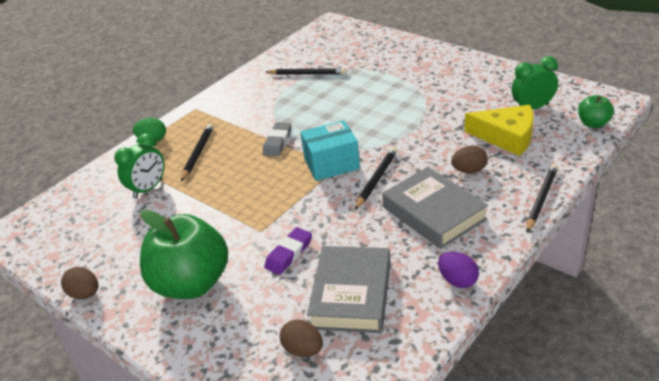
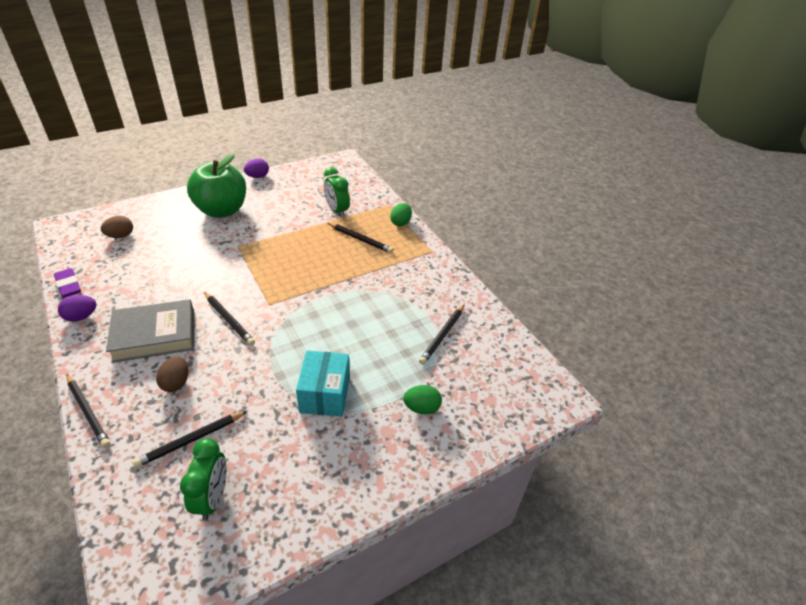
camera: 105 degrees right, 5 degrees up
brown egg [61,267,98,299] -> purple egg [244,159,269,178]
grey eraser [263,122,291,157] -> none
purple eraser [264,227,312,275] -> purple eraser moved to [54,268,81,298]
turquoise box [301,120,360,181] -> turquoise box moved to [296,350,350,417]
grey book [307,246,391,333] -> none
yellow cheese [465,105,534,156] -> black pencil [132,411,247,468]
green apple [578,95,614,128] -> none
none -> green egg [403,385,442,415]

